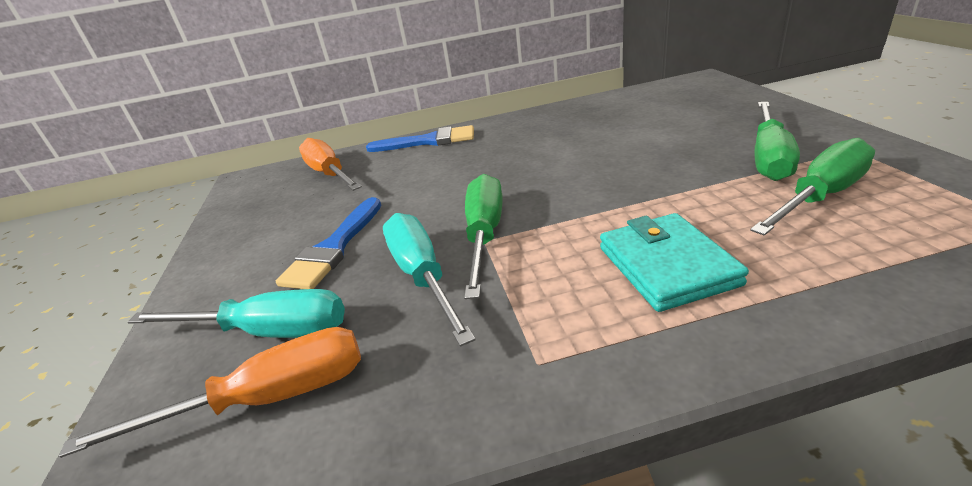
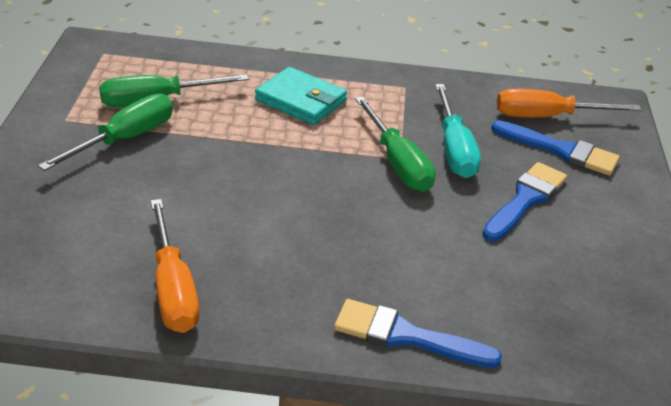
camera: 170 degrees left, 5 degrees up
turquoise screwdriver [128,289,345,338] -> blue brush [491,120,620,176]
orange screwdriver [299,138,362,191] -> orange screwdriver moved to [150,199,199,333]
green screwdriver [464,174,502,299] -> green screwdriver turned 45 degrees counterclockwise [355,97,436,192]
turquoise wallet [600,213,749,312] -> turquoise wallet turned 60 degrees counterclockwise [255,67,347,125]

